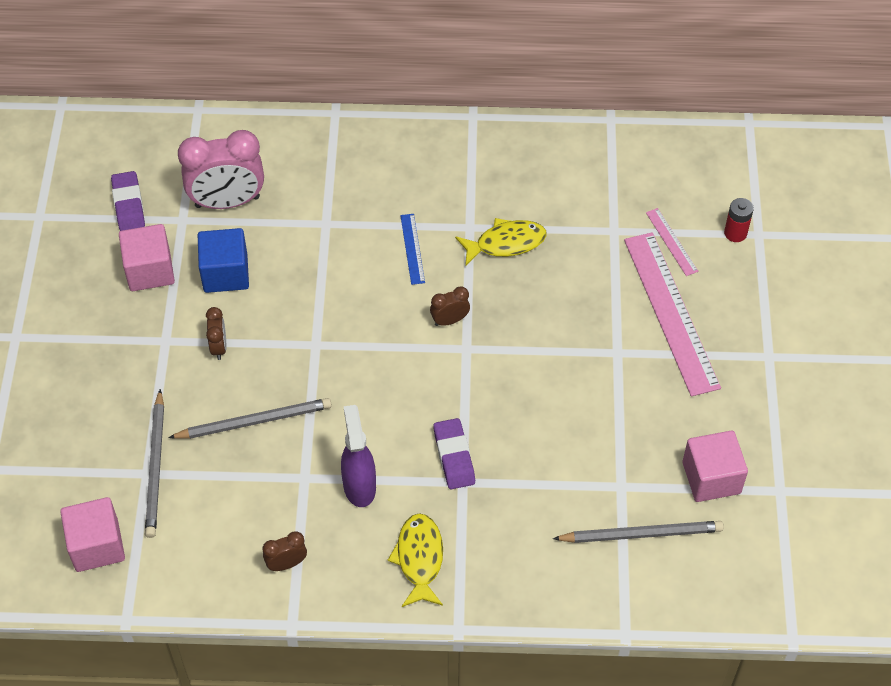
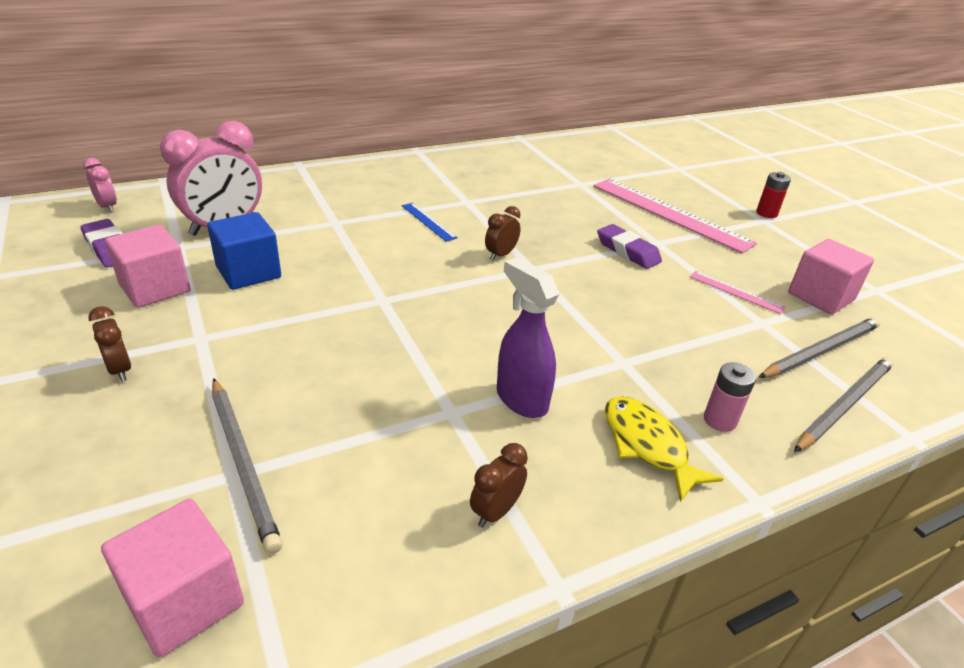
camera: 30 degrees left, 20 degrees down
grey pencil [168,398,332,439] -> grey pencil moved to [794,357,894,452]
brown clock [206,307,226,360] -> brown clock moved to [88,306,131,382]
purple eraser [433,418,475,489] -> purple eraser moved to [597,224,662,269]
yellow fish [455,218,547,266] -> none
pink ruler [646,208,698,276] -> pink ruler moved to [690,271,786,314]
red battery [724,198,754,242] -> red battery moved to [756,172,791,218]
none -> pink clock [83,158,117,213]
none -> pink battery [704,362,756,432]

